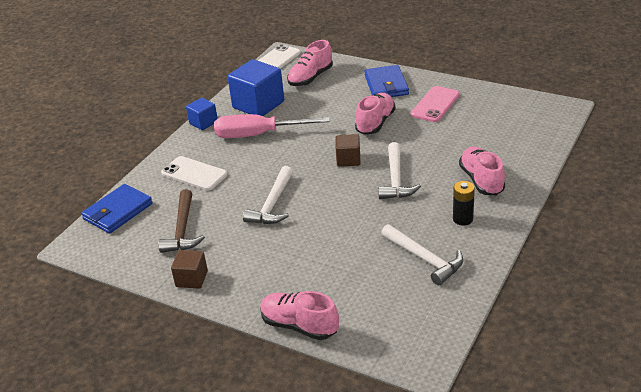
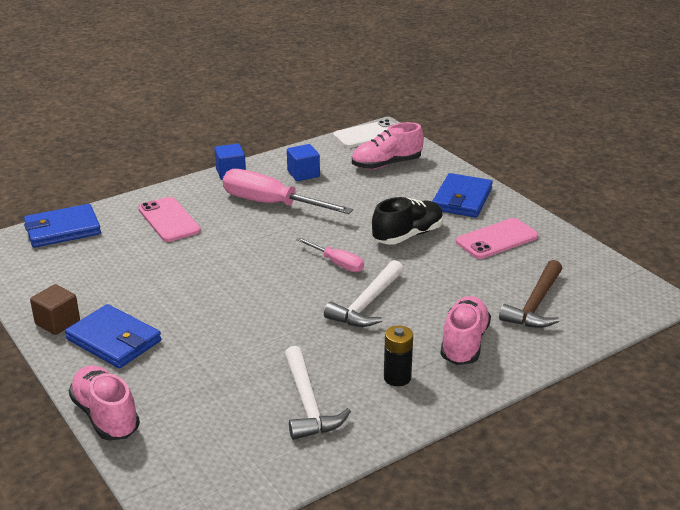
camera: 25 degrees right, 5 degrees down
brown hammer [158,189,205,253] -> brown hammer moved to [499,260,562,328]
white phone [161,156,227,191] -> pink phone [138,197,201,242]
blue cube [228,59,284,116] -> blue cube [287,144,320,181], size x0.54
white hammer [243,166,293,224] -> none
brown cube [336,134,361,167] -> pink screwdriver [297,238,364,272]
pink shoe [355,93,396,135] -> black shoe [372,197,443,245]
none -> blue wallet [65,304,161,368]

